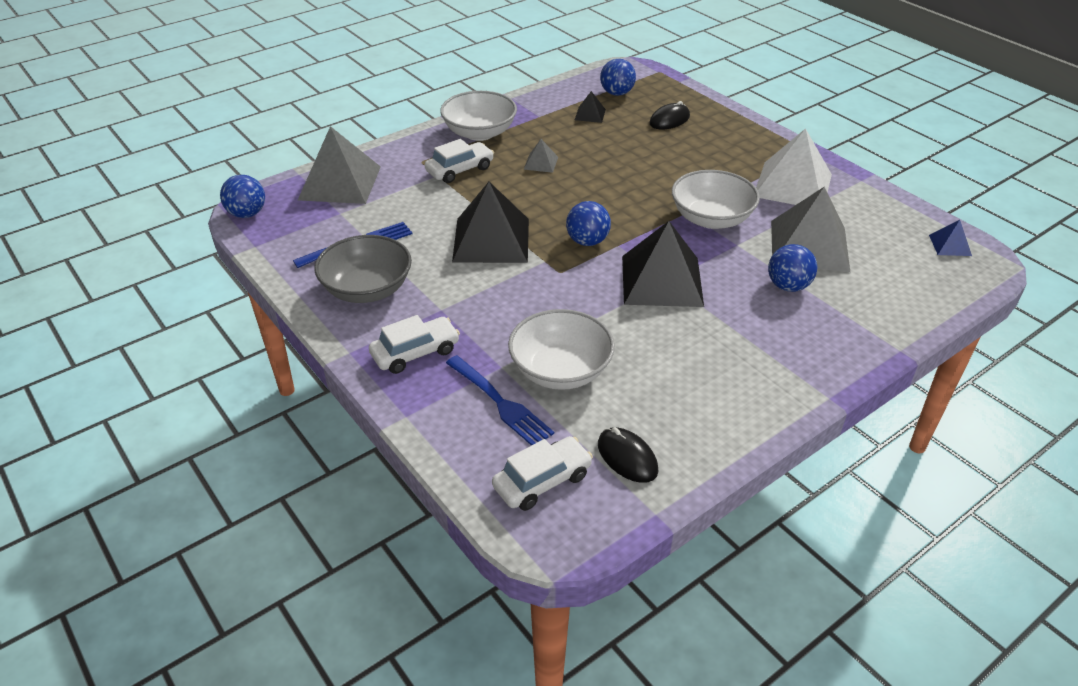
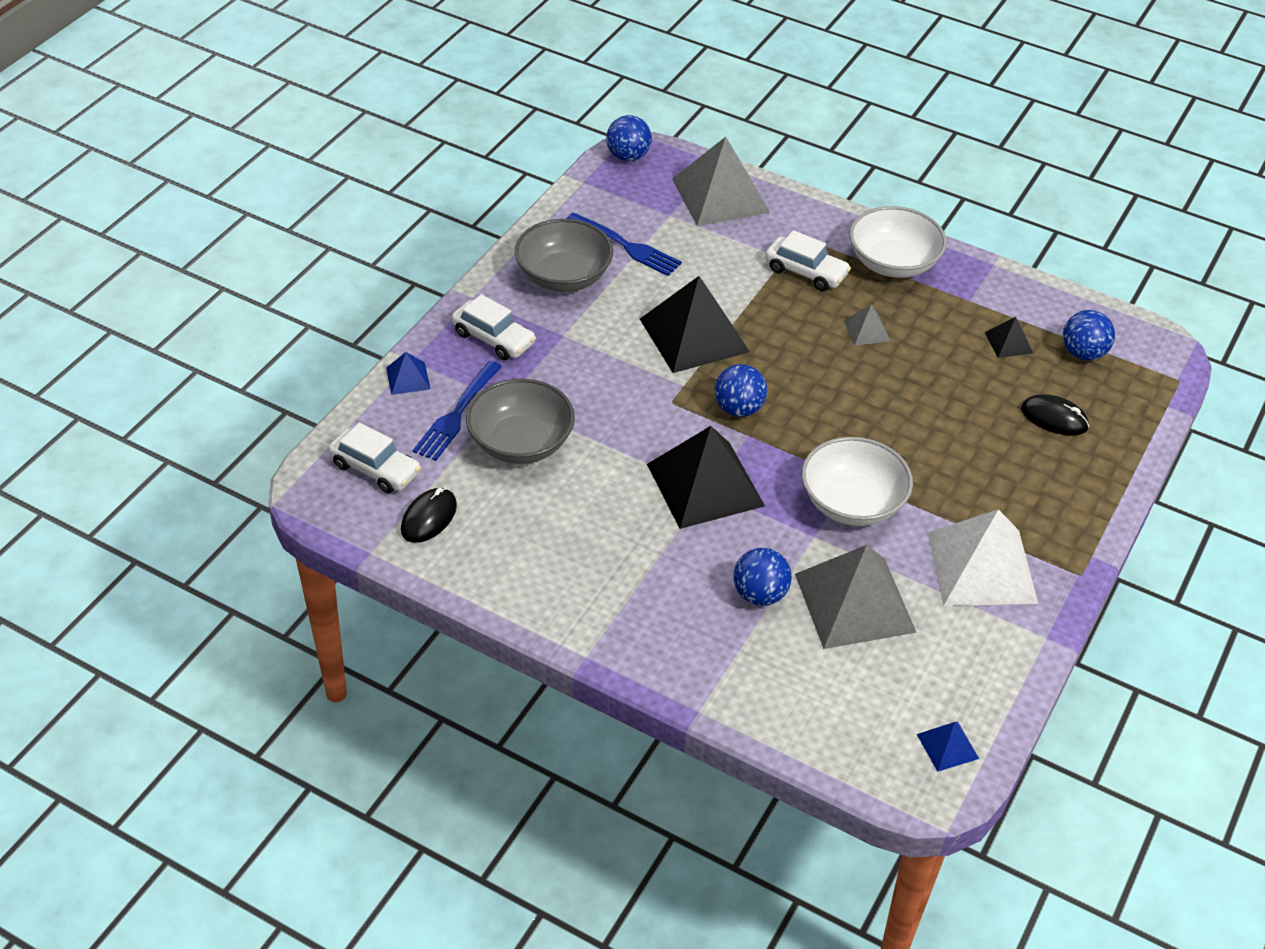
camera: 65 degrees right, 5 degrees up
white bowl [508,309,615,390] -> grey bowl [466,378,575,464]
none -> blue pyramid [386,352,430,395]

